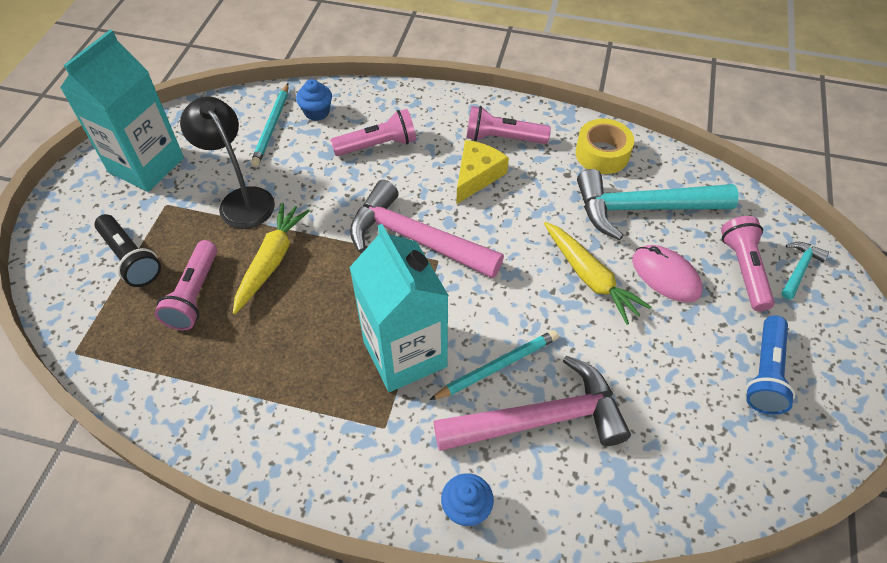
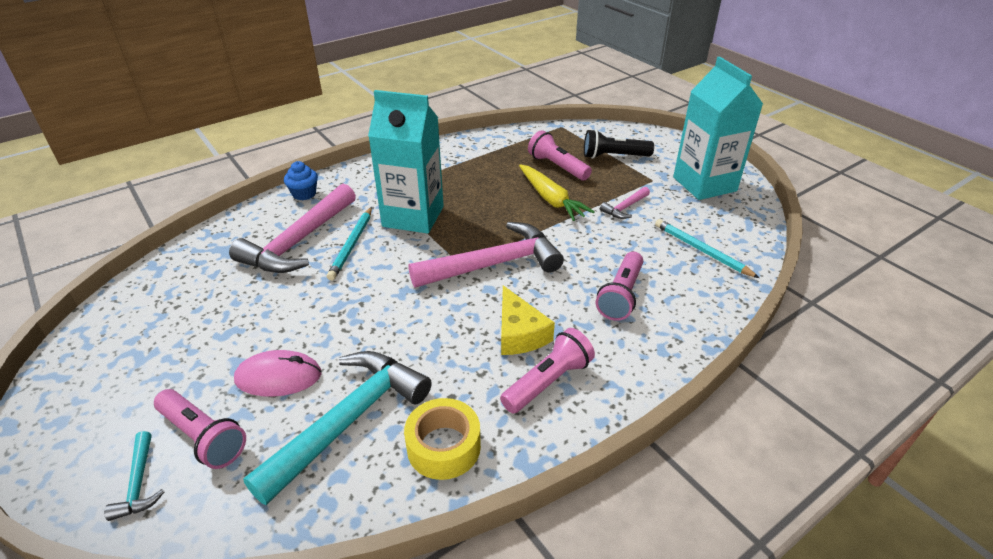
camera: 130 degrees right, 15 degrees down
black lamp [180,96,275,229] -> pink hammer [600,187,650,219]
blue cupcake [296,79,332,121] -> none
yellow carrot [544,222,651,325] -> none
blue flashlight [745,315,795,415] -> none

